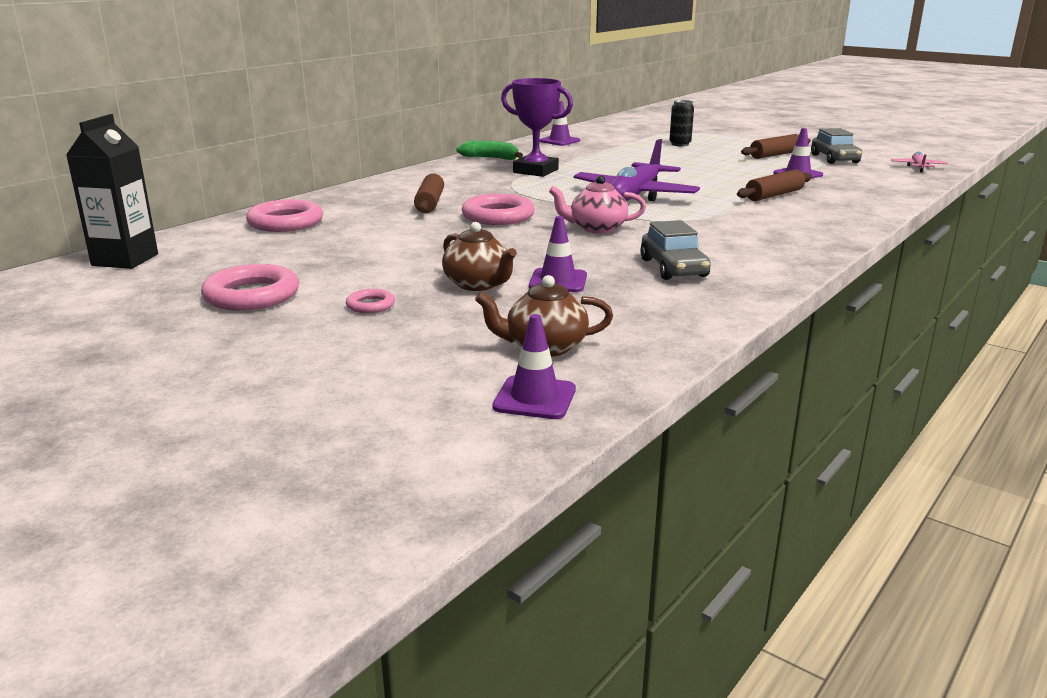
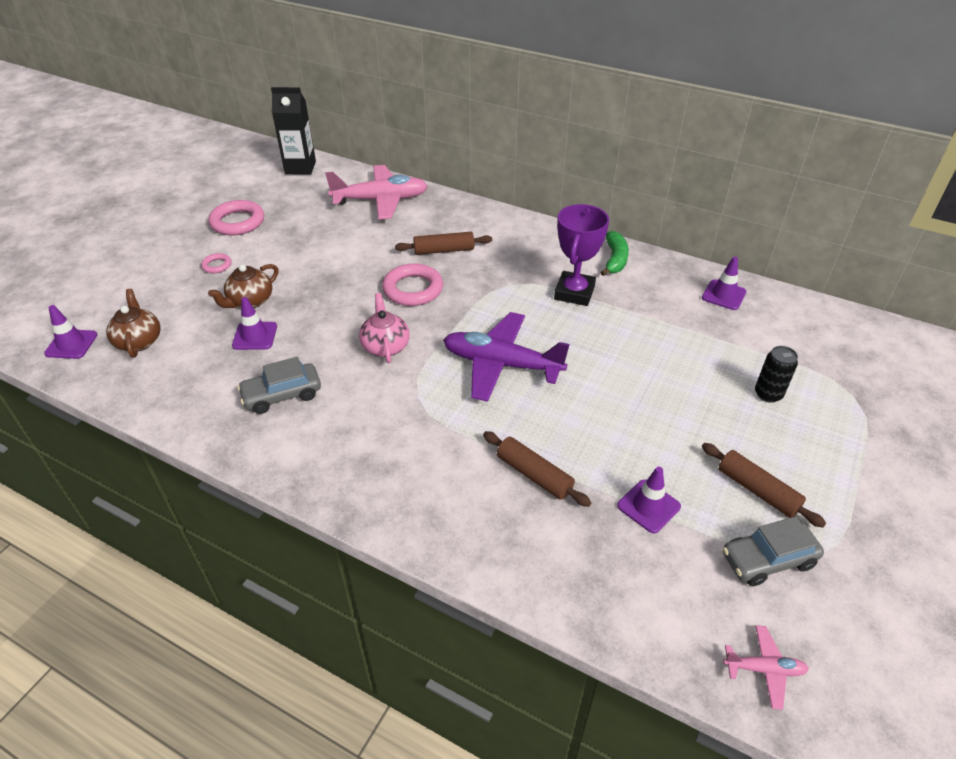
camera: 80 degrees right, 20 degrees up
pink ring [246,199,323,232] -> pink plane [325,165,428,219]

